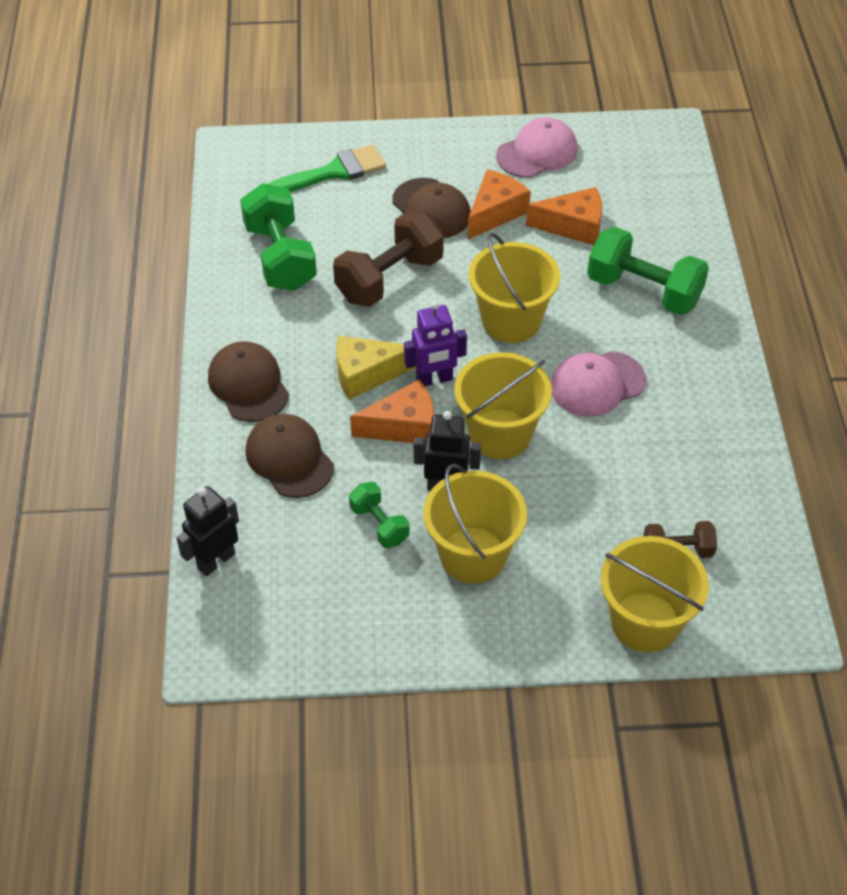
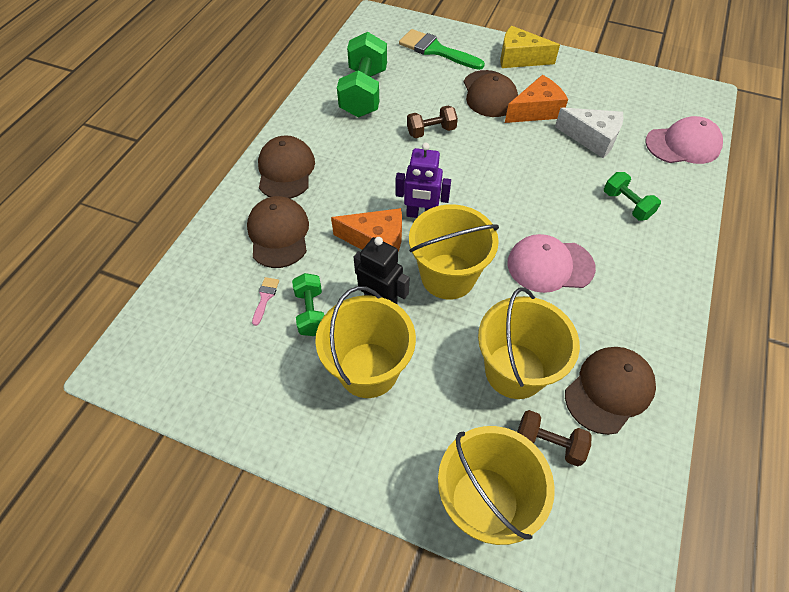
camera: 25 degrees right, 5 degrees up
black robot [177,486,239,576] -> none
green brush [269,144,386,192] -> green brush turned 150 degrees counterclockwise [399,29,485,70]
brown dumbbell [333,211,444,307] -> brown dumbbell [407,105,458,138], size x0.54
yellow cheese [337,335,416,400] -> yellow cheese moved to [501,26,560,68]
yellow bucket [469,233,560,343] -> yellow bucket moved to [478,288,580,399]
pink cap [496,117,578,178] -> pink cap moved to [645,116,723,164]
orange cheese [526,187,602,245] -> white cheese [555,107,623,158]
green dumbbell [587,227,709,315] -> green dumbbell [604,172,661,221], size x0.54
none -> pink brush [252,277,279,326]
none -> brown cap [565,347,656,435]

